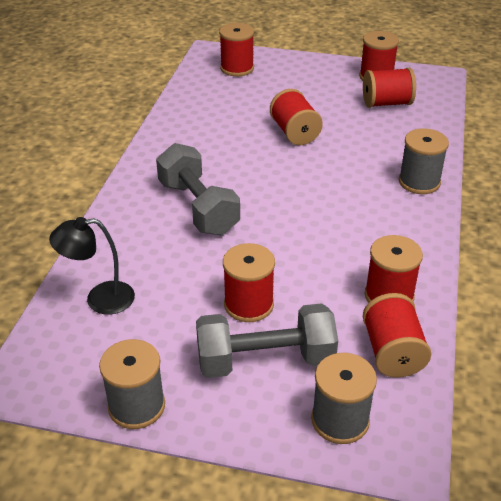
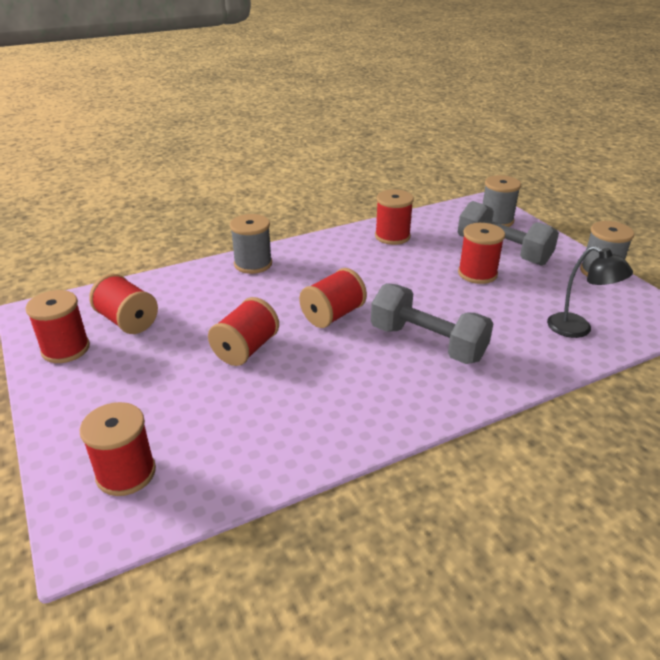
camera: 130 degrees left, 5 degrees down
grey dumbbell [156,143,240,235] -> grey dumbbell turned 75 degrees counterclockwise [371,283,494,364]
red spool [363,293,431,378] -> red spool moved to [299,268,367,328]

